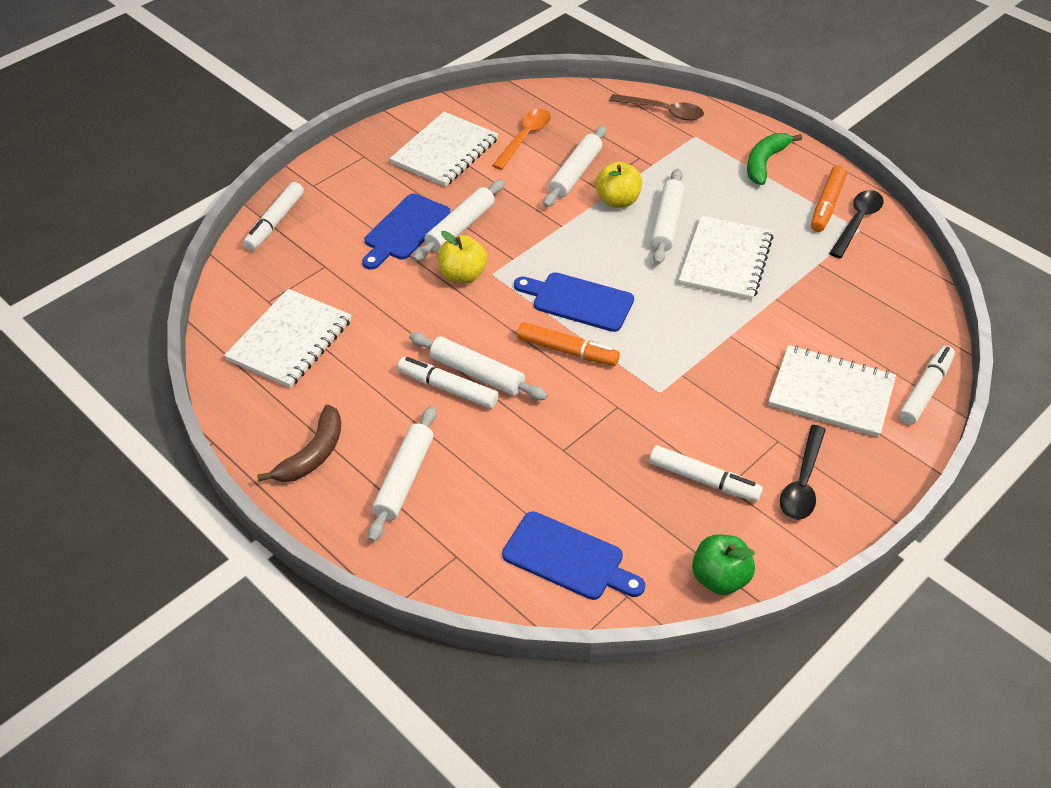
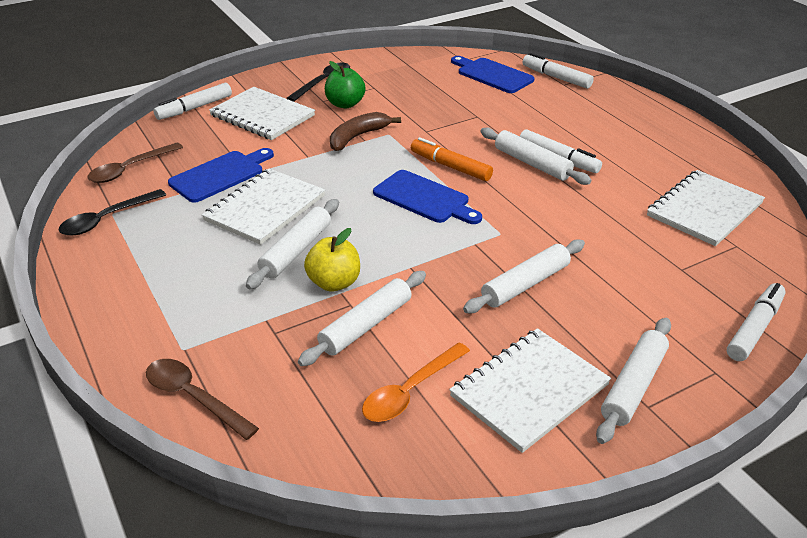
camera: 165 degrees left, 10 degrees down
brown banana [257,405,341,482] -> brown banana moved to [330,112,401,151]
blue cutting board [362,194,450,270] -> blue cutting board moved to [168,148,274,203]
white rolling pin [368,406,436,542] -> white rolling pin moved to [596,318,671,444]
yellow apple [438,231,487,284] -> none
white marker [649,445,763,502] -> white marker moved to [523,53,594,89]
green apple [692,534,755,595] -> green apple moved to [325,61,366,108]
green banana [747,133,802,185] -> none
orange marker [811,165,847,232] -> none
none -> brown spoon [87,143,183,183]

